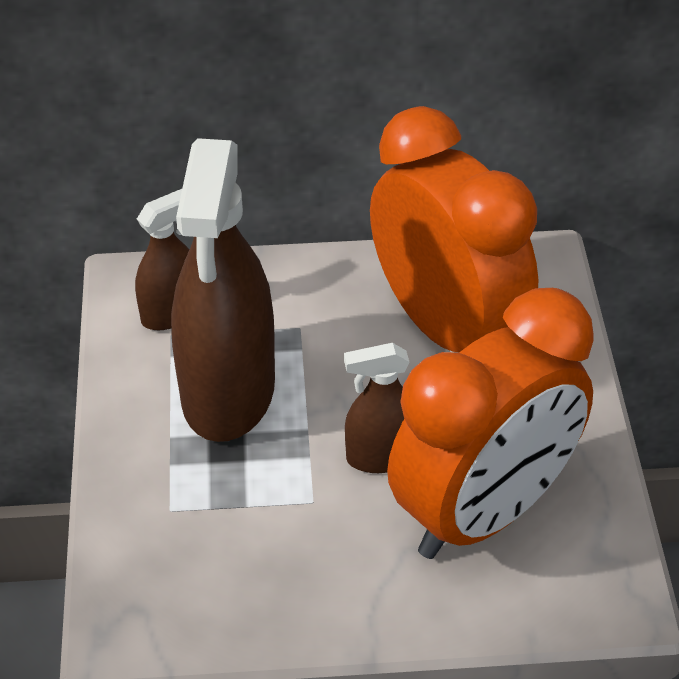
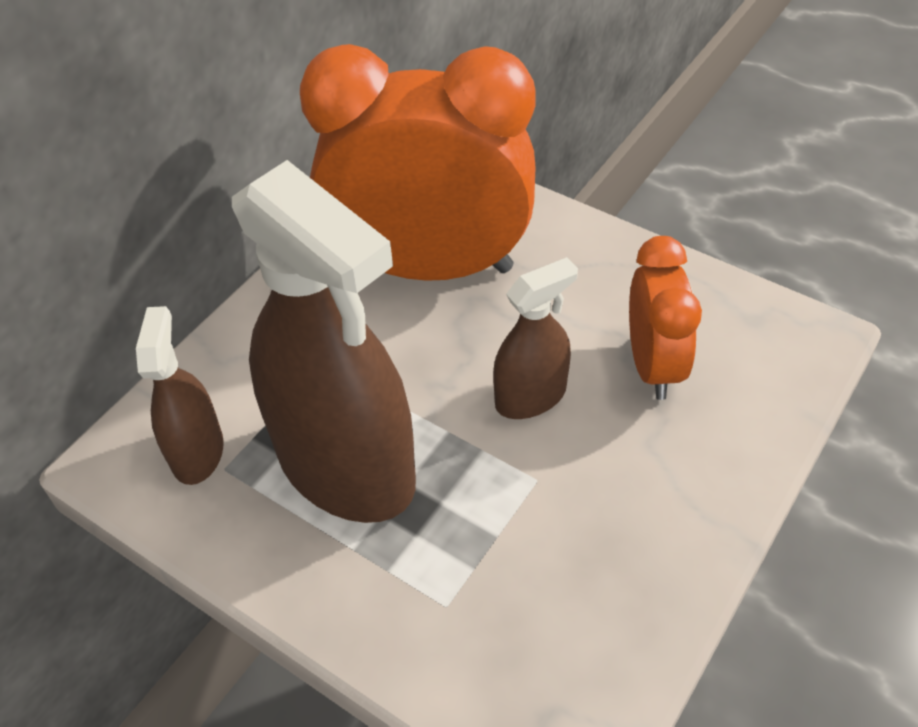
camera: 50 degrees left, 5 degrees up
brown spray bottle [344,343,410,473] -> brown spray bottle turned 150 degrees counterclockwise [493,257,578,419]
orange clock [387,288,594,559] -> orange clock [629,236,702,400], size x0.52

